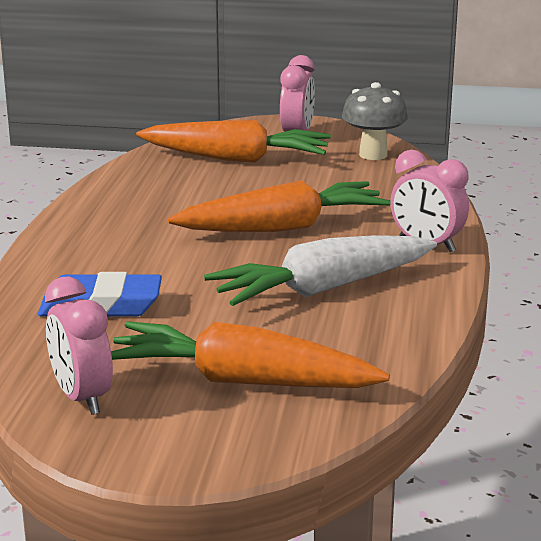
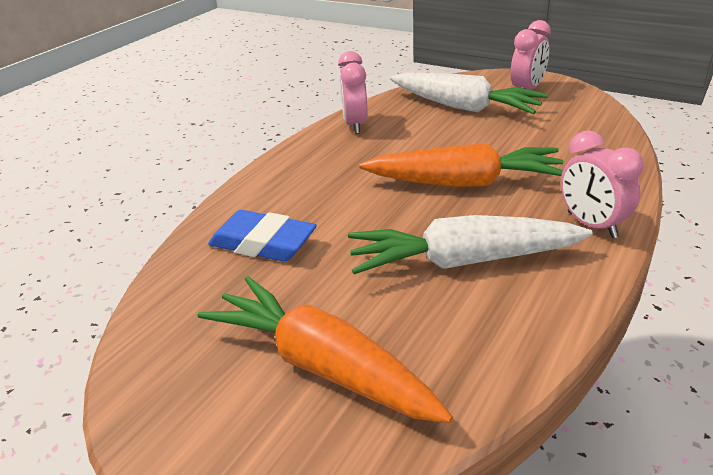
camera: 25 degrees right, 10 degrees up
pink clock [45,277,113,415] -> pink clock moved to [338,51,368,134]
orange carrot [136,120,331,163] -> white carrot [390,73,548,114]
grey mushroom [342,82,408,160] -> none

